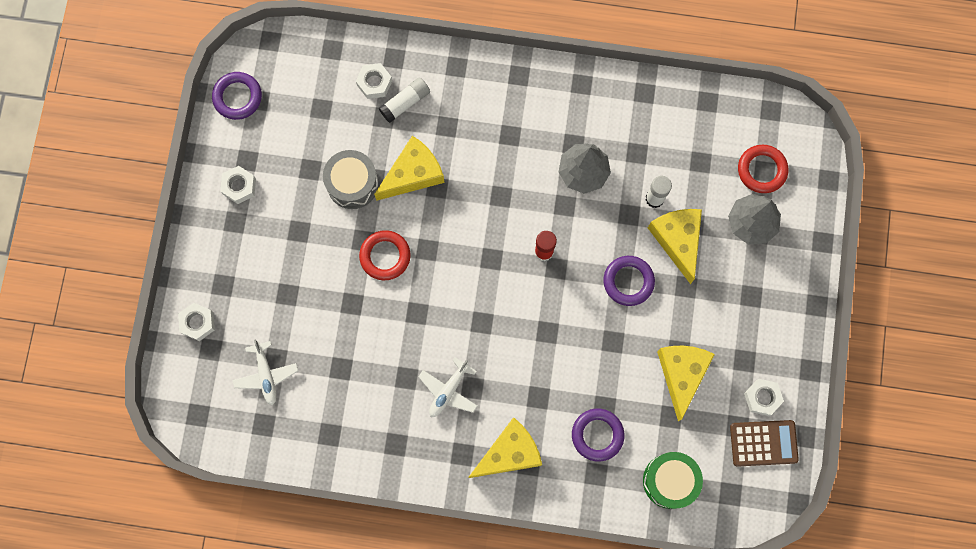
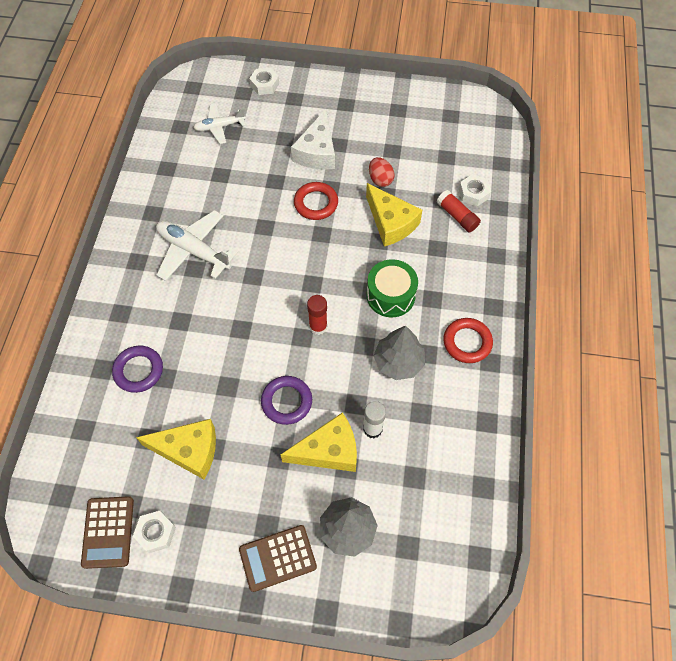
camera: 90 degrees right, 15 degrees down
purple ring [212,72,262,120] -> none
white nut [220,166,256,204] -> none
grey drum [323,150,379,209] -> red egg [369,157,395,187]
white glue stick [379,77,430,123] -> red glue stick [437,190,481,232]
white plane [418,357,477,417] -> white plane [156,210,238,281], size x1.59
yellow cheese [468,417,542,478] -> none
green drum [643,452,703,509] -> green drum moved to [366,259,418,317]
red ring [738,145,788,193] -> red ring moved to [443,318,493,363]
none -> brown calculator [239,525,317,592]
none -> white cheese [291,109,335,169]

